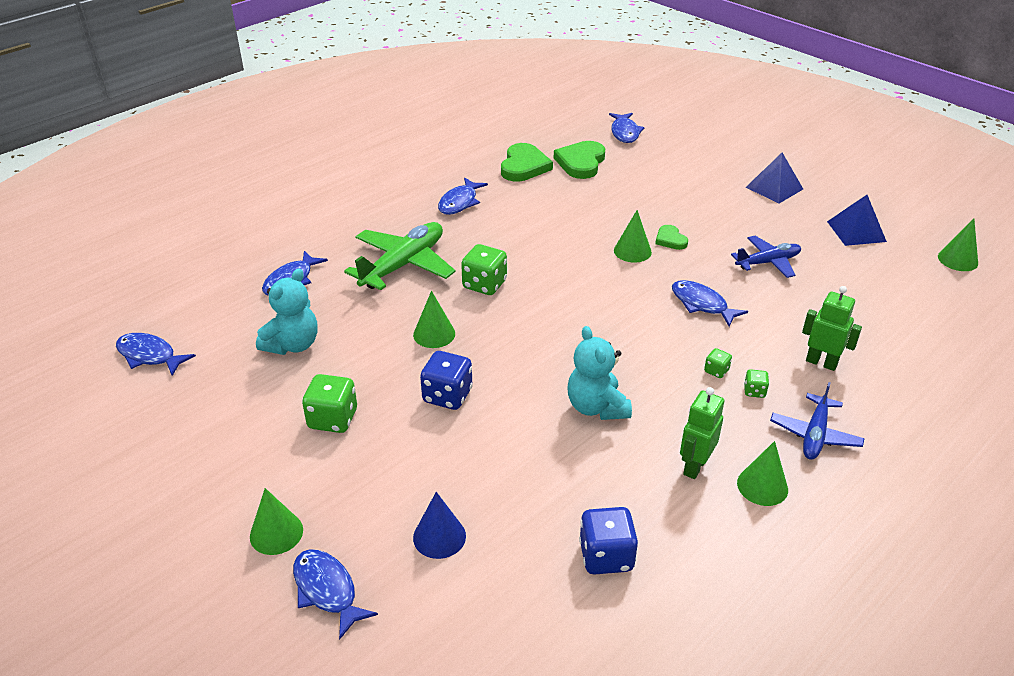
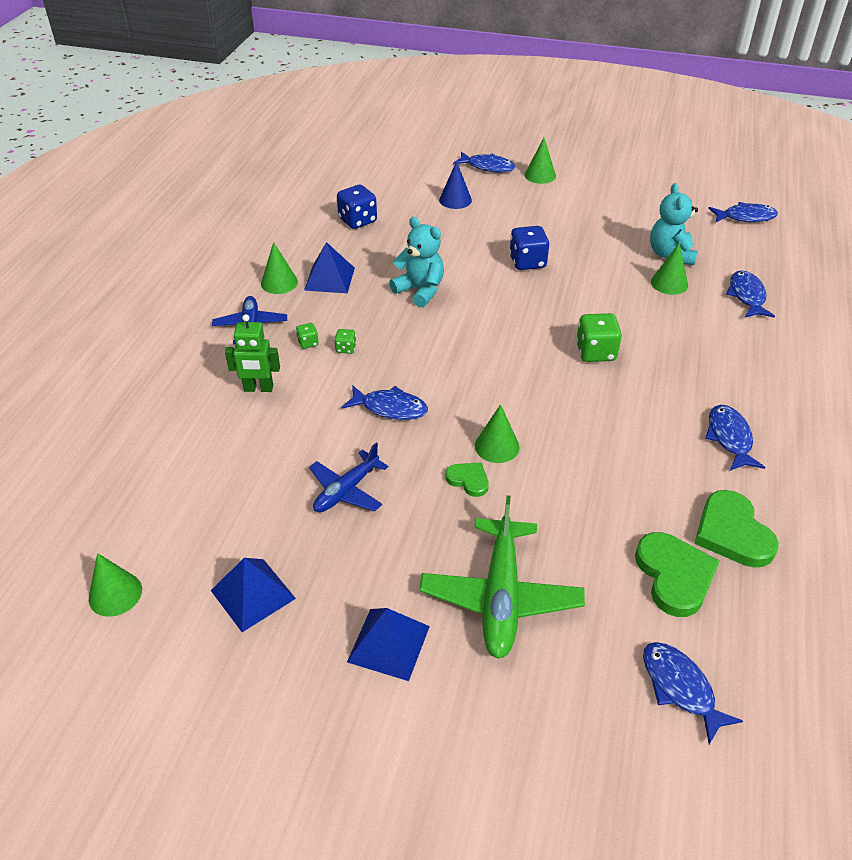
camera: 150 degrees right, 5 degrees up
green dice [302,374,357,433] -> none
green plane [344,222,456,290] -> green plane moved to [420,495,585,659]
green cone [413,291,455,348] -> green cone moved to [651,243,688,295]
green robot [680,387,724,479] -> blue pyramid [304,242,355,293]

